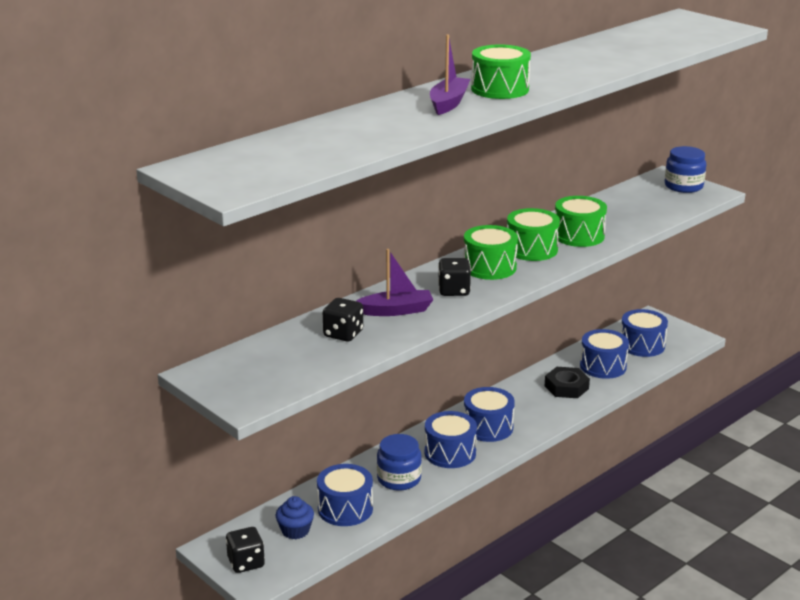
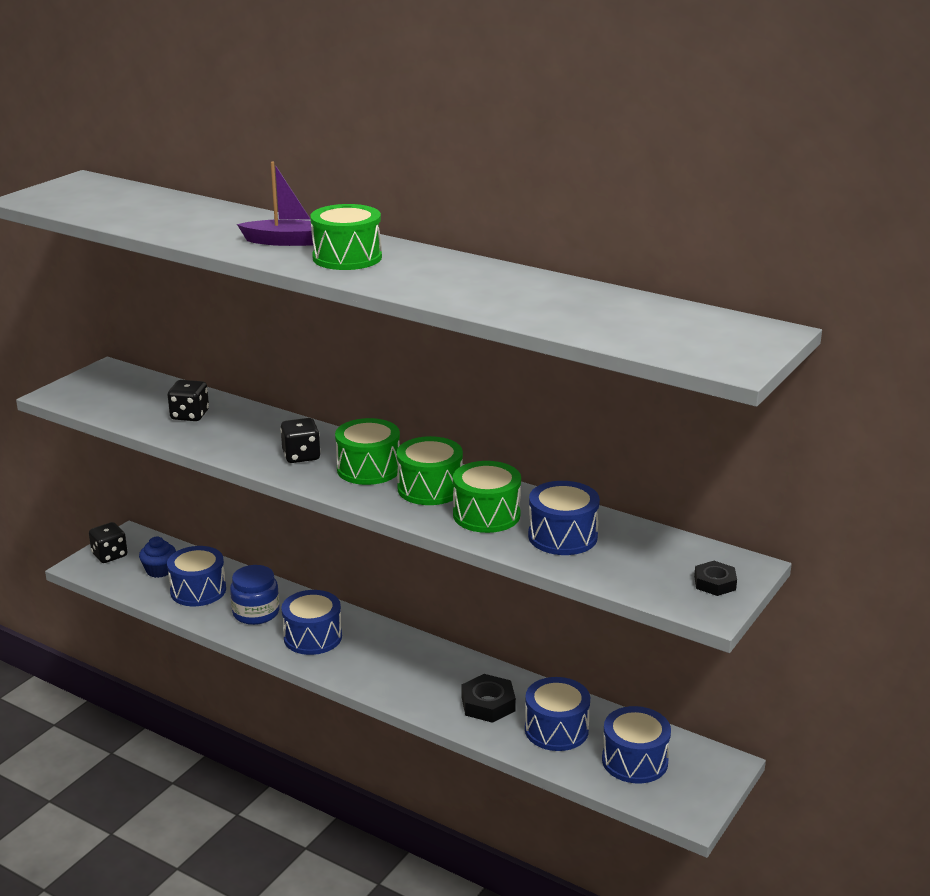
camera: 75 degrees right, 0 degrees up
purple boat [357,249,433,316] -> none
blue drum [464,387,515,442] -> blue drum moved to [528,481,600,555]
blue jar [665,146,706,193] -> black nut [694,561,737,596]

